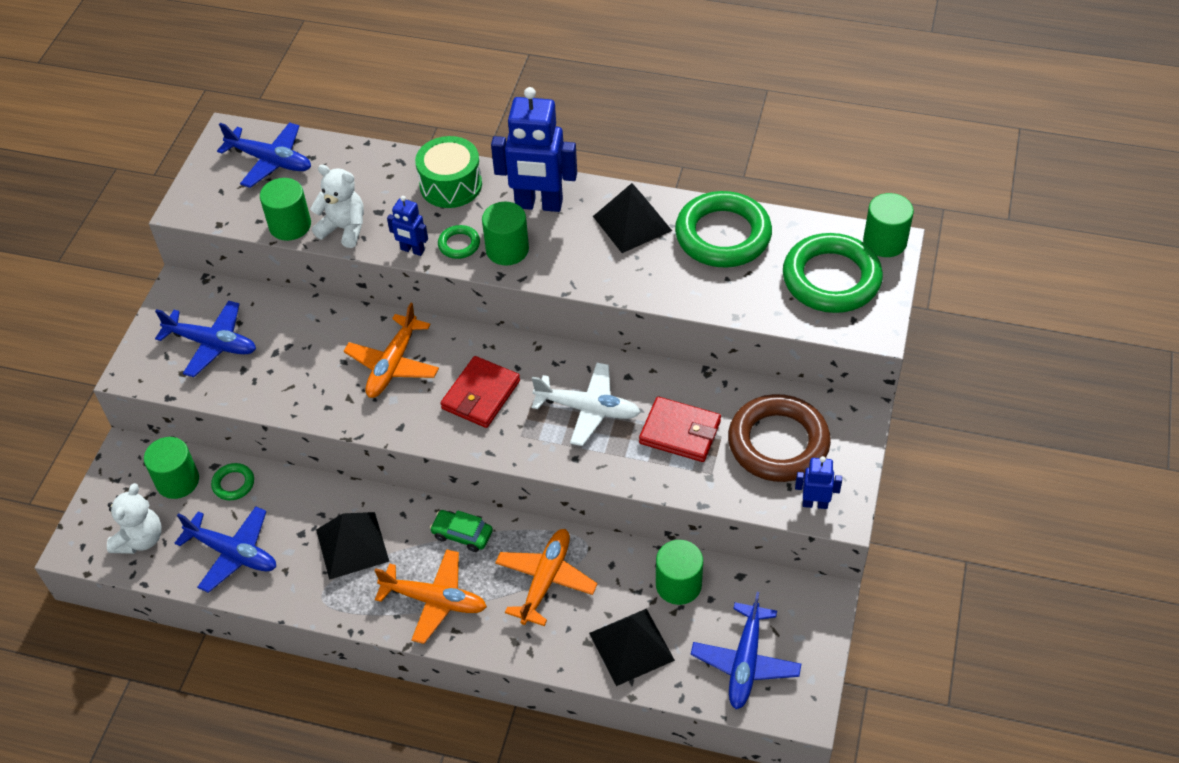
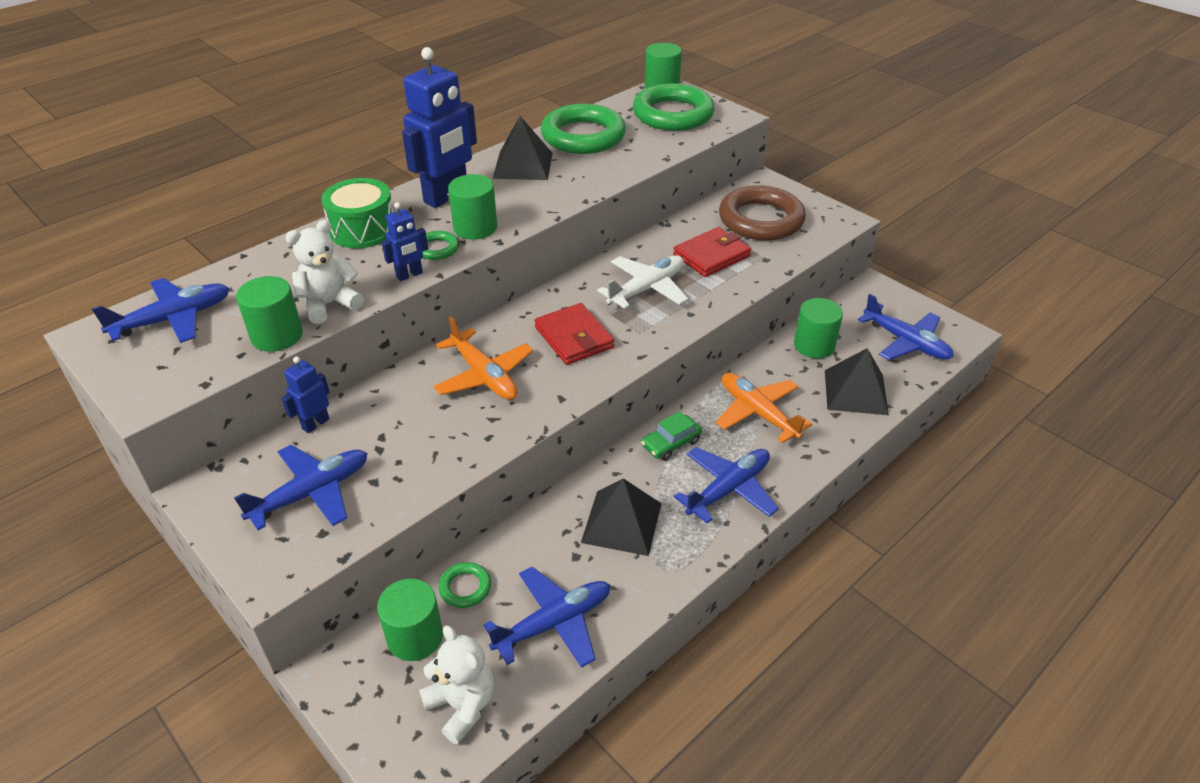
camera: 60 degrees left, 10 degrees down
orange plane [374,549,487,644] -> blue plane [674,447,779,523]
blue robot [795,456,842,509] -> blue robot moved to [282,357,330,433]

